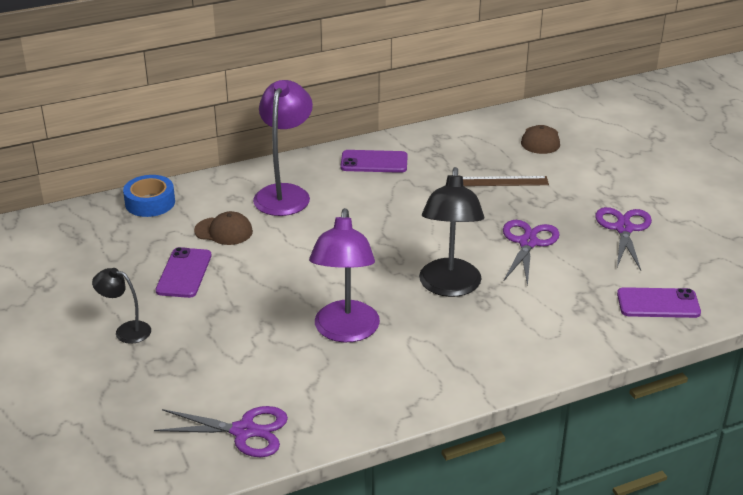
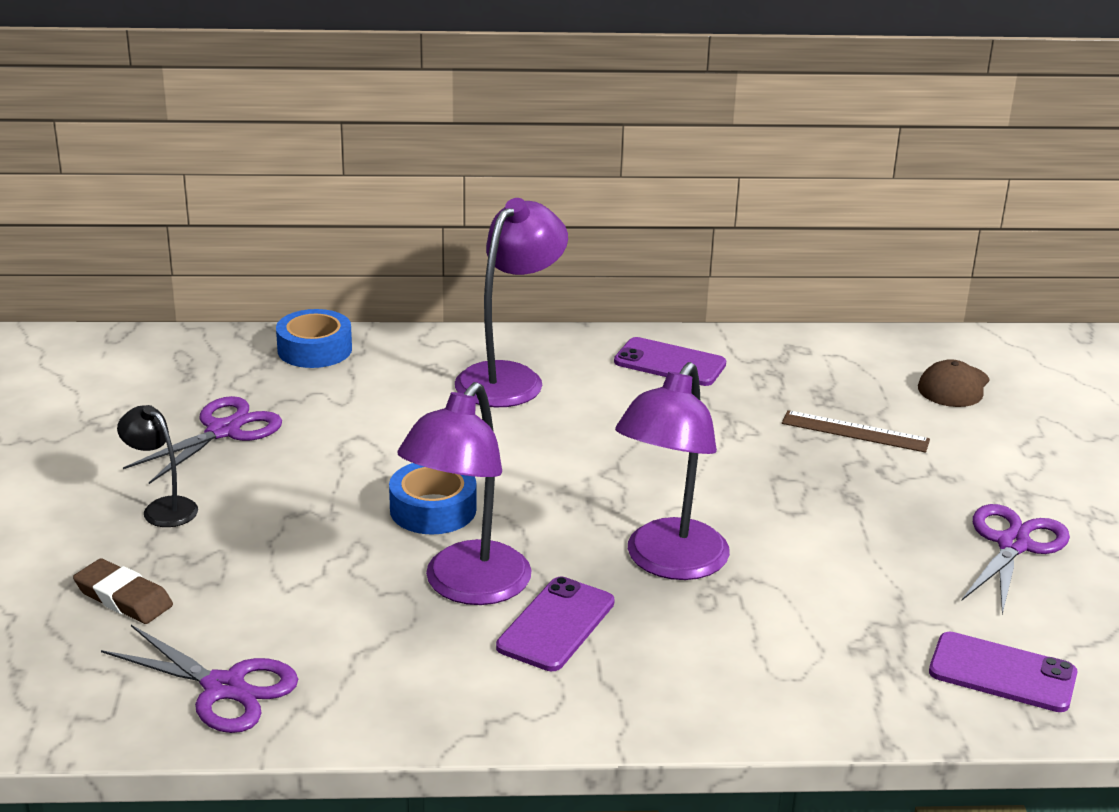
camera: 20 degrees right, 5 degrees down
purple phone [156,247,212,298] -> purple phone moved to [496,577,615,671]
brown cap [194,211,253,245] -> none
black lamp [419,167,484,297] -> purple lamp [615,362,730,580]
purple scissors [503,220,560,286] -> purple scissors moved to [123,396,282,484]
none -> brown eraser [73,558,173,624]
none -> blue tape [389,463,477,535]

